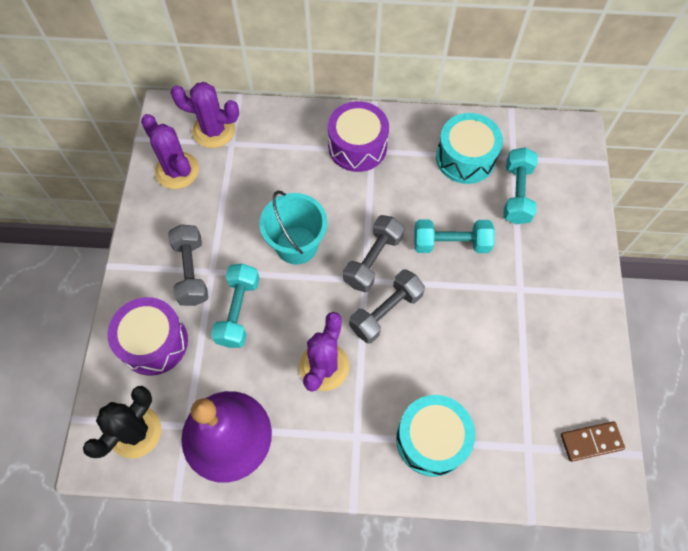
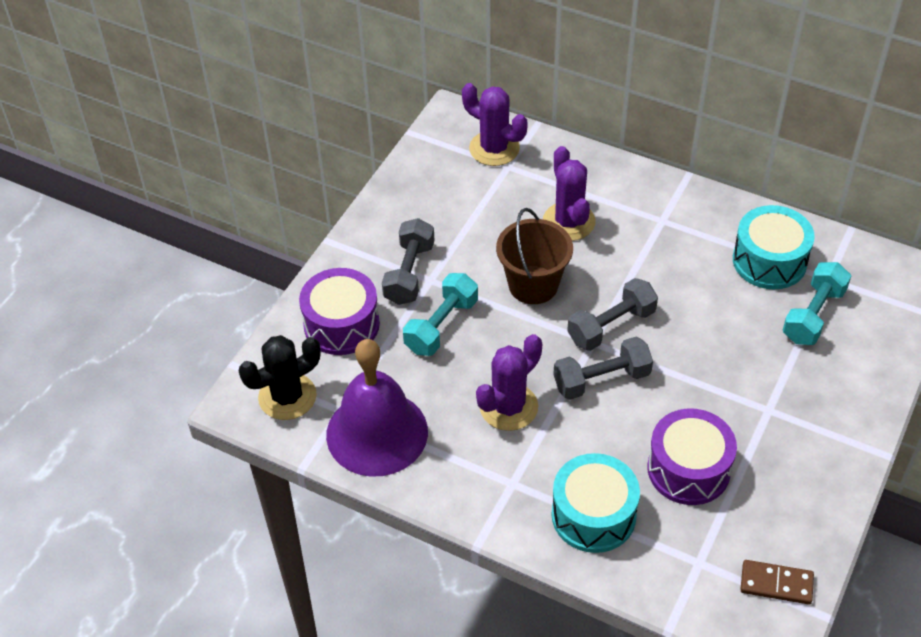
camera: 25 degrees right, 15 degrees down
purple cactus [141,114,199,189] -> purple cactus moved to [543,146,596,241]
turquoise bucket [259,191,327,265] -> brown bucket [496,208,573,304]
purple drum [328,101,389,172] -> purple drum moved to [647,408,737,505]
turquoise dumbbell [414,219,495,253] -> none

